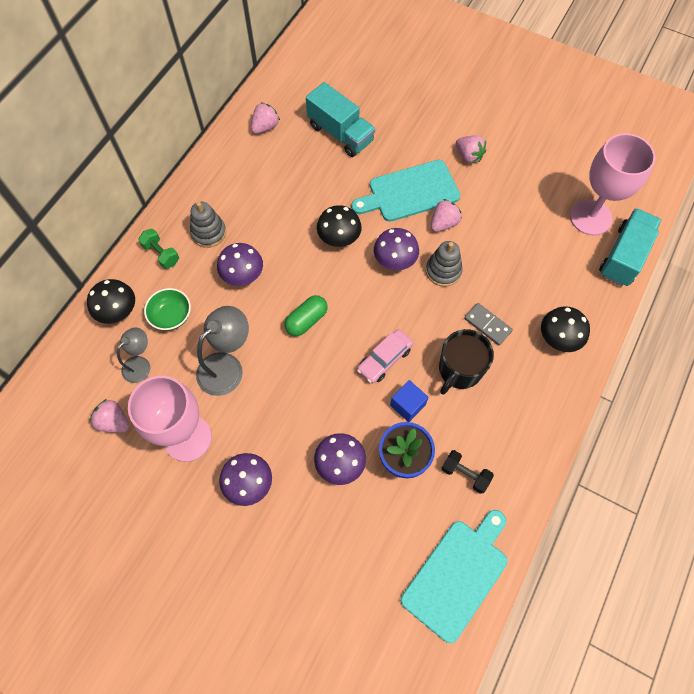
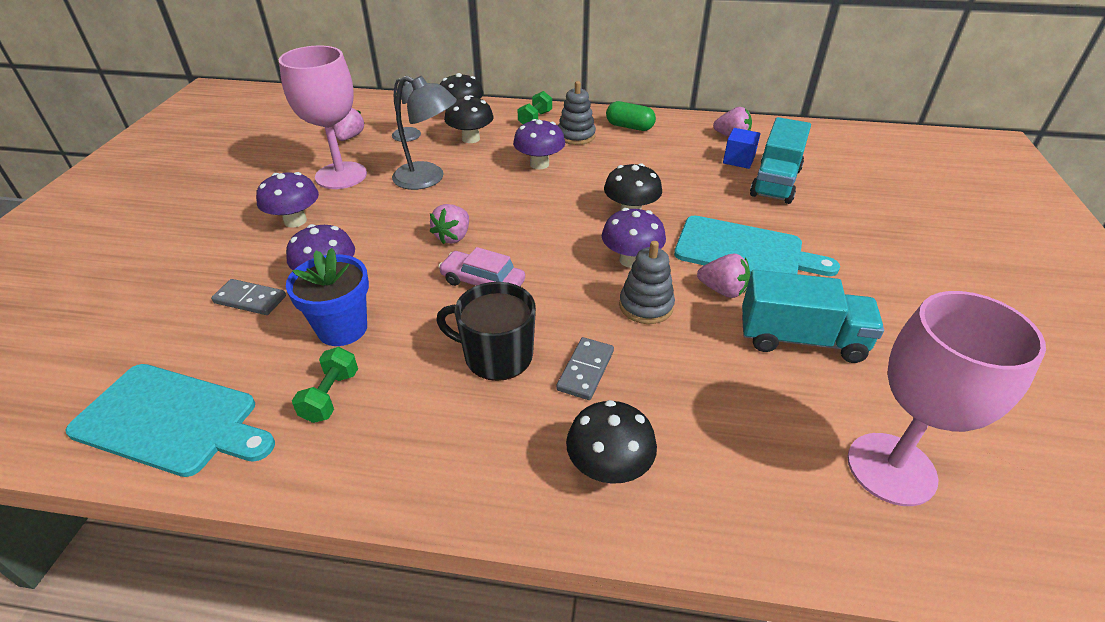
camera: 70 degrees right, 25 degrees down
green bowl [144,288,191,331] -> black mushroom [444,95,494,143]
green capsule [284,295,328,336] -> green capsule moved to [606,101,656,131]
turquoise cutting board [351,160,460,222] -> turquoise cutting board turned 150 degrees clockwise [674,215,840,276]
blue cube [390,380,429,422] -> blue cube moved to [723,128,760,169]
black dumbbell [441,450,494,494] -> green dumbbell [292,347,358,423]
pink strawberry [456,135,486,164] -> pink strawberry moved to [430,204,469,244]
turquoise truck [599,208,661,286] -> turquoise truck moved to [742,270,884,363]
none -> grey domino [211,279,286,315]

